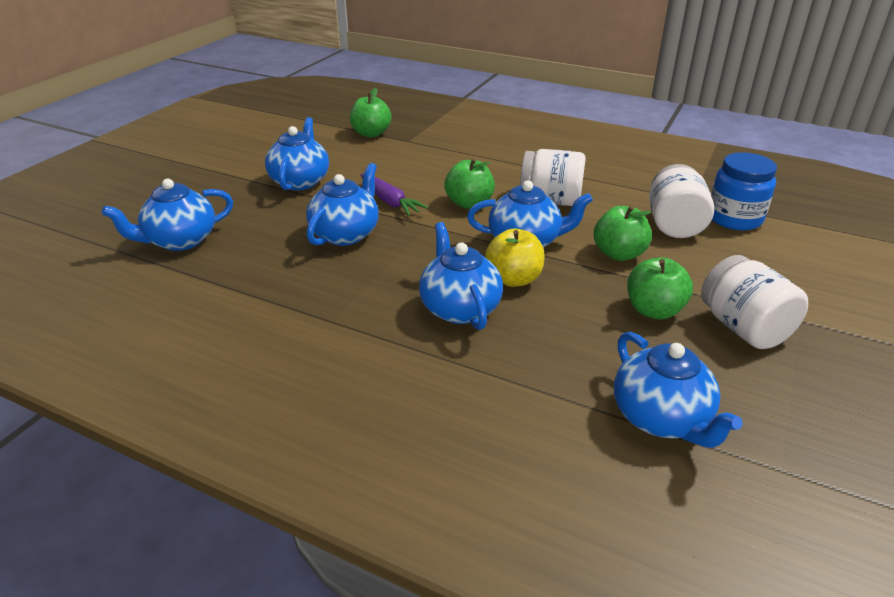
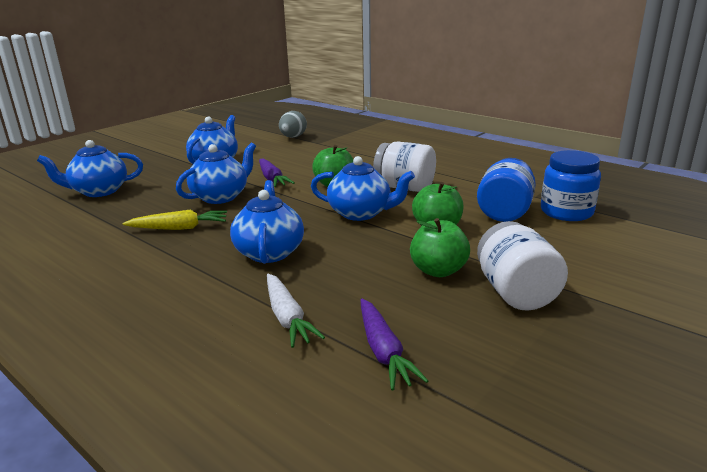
camera: 15 degrees right, 10 degrees down
green apple [350,88,391,137] -> grey egg [279,111,307,138]
yellow apple [485,229,545,287] -> none
blue teapot [614,332,743,448] -> purple carrot [361,298,428,390]
white jar [649,164,714,238] -> blue jar [477,158,536,222]
none -> yellow carrot [123,210,227,230]
none -> white carrot [267,274,325,348]

